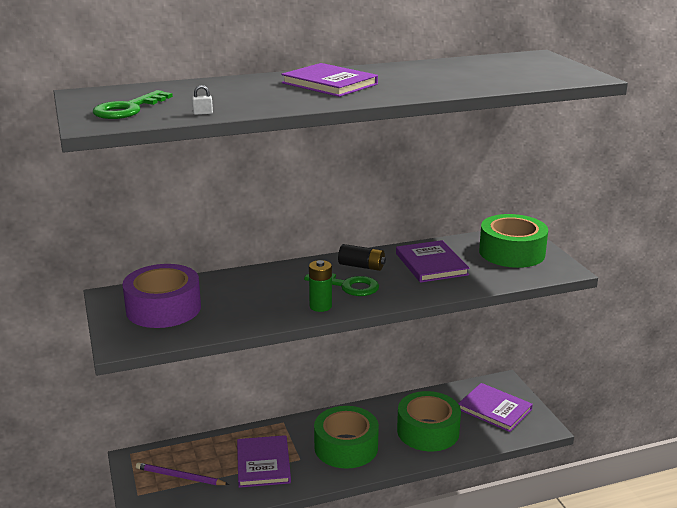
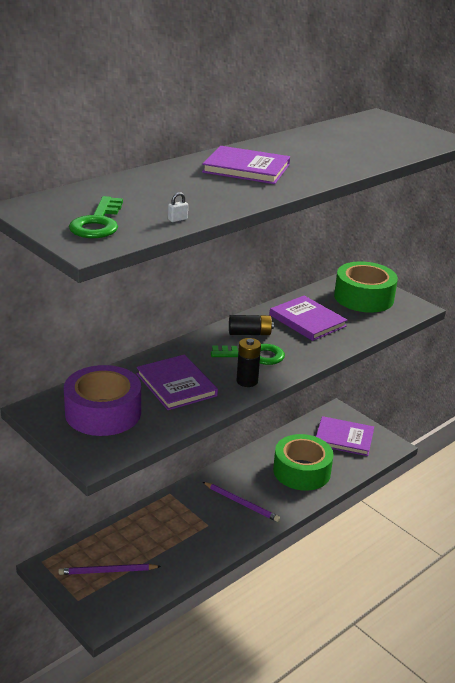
camera: 25 degrees left, 5 degrees up
purple book [237,435,291,488] -> purple book moved to [137,355,218,410]
green battery [309,260,332,312] -> black battery [236,338,261,387]
green tape [314,406,379,469] -> purple pencil [203,482,280,522]

